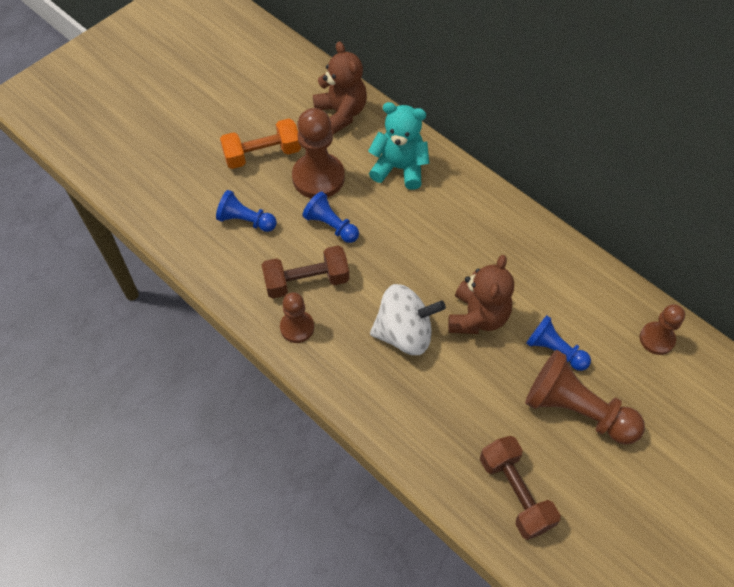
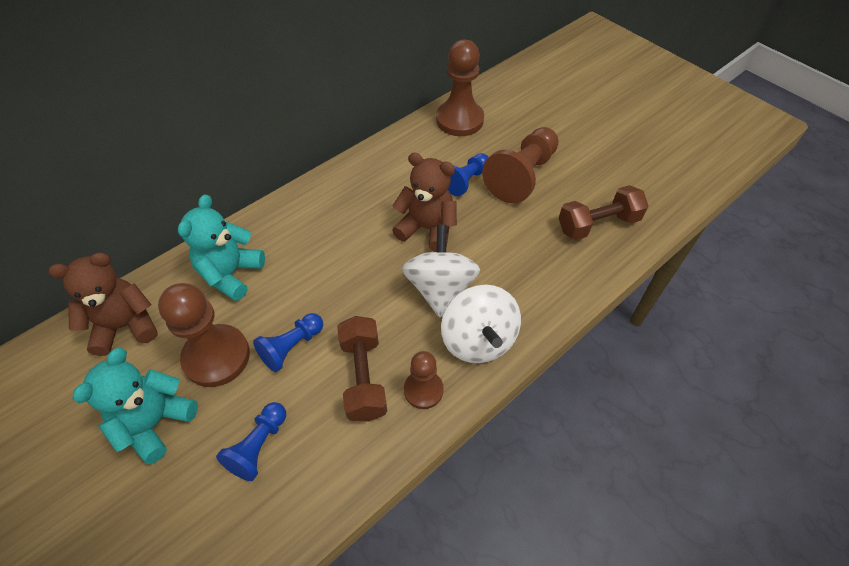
camera: 85 degrees left, 5 degrees down
orange dumbbell [220,119,301,169] -> turquoise teddy bear [72,348,198,464]
brown pawn [640,304,685,355] -> brown pawn [436,40,484,136], size x1.70
none -> white spinning top [441,285,521,363]

